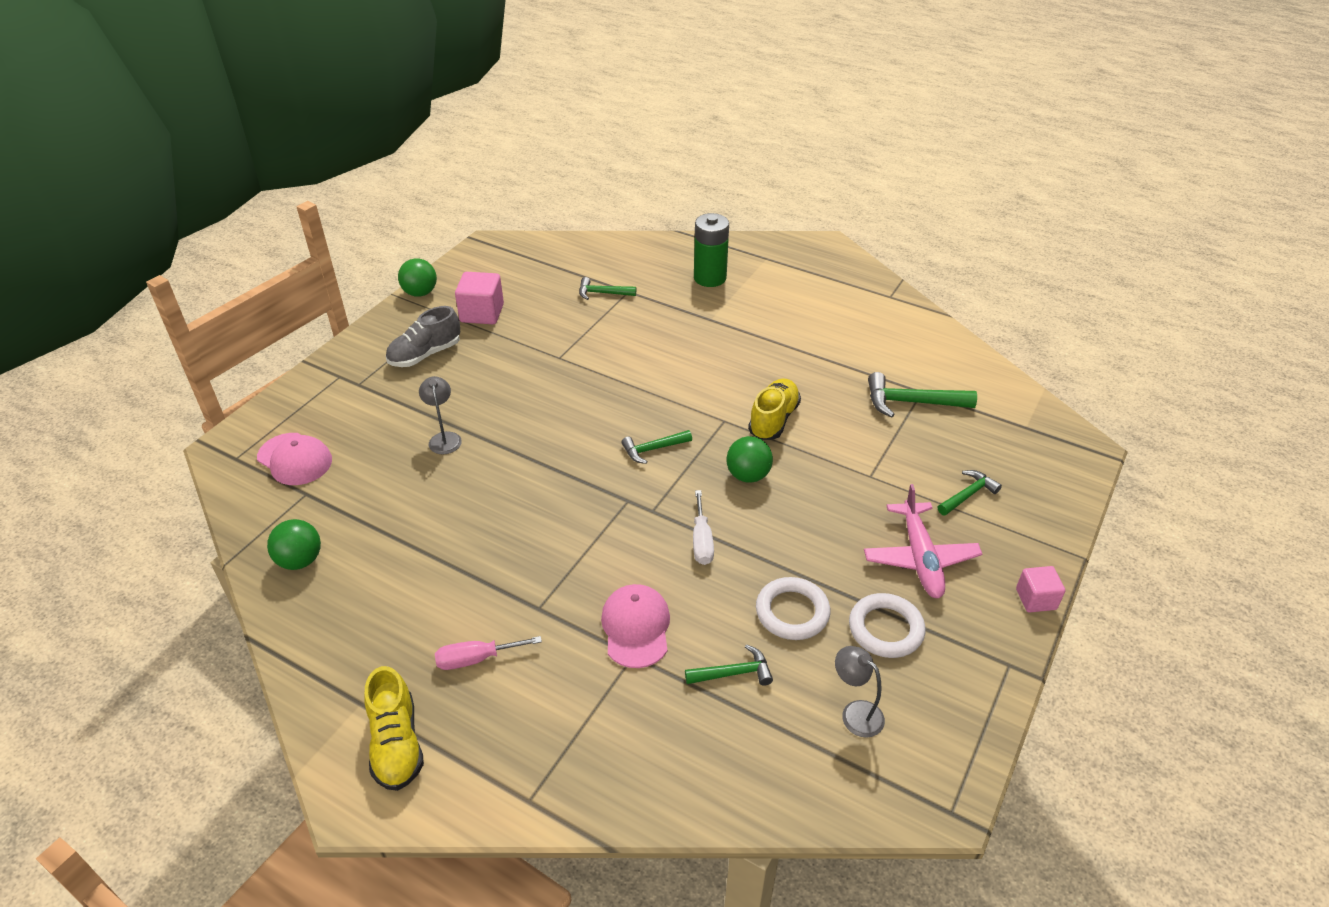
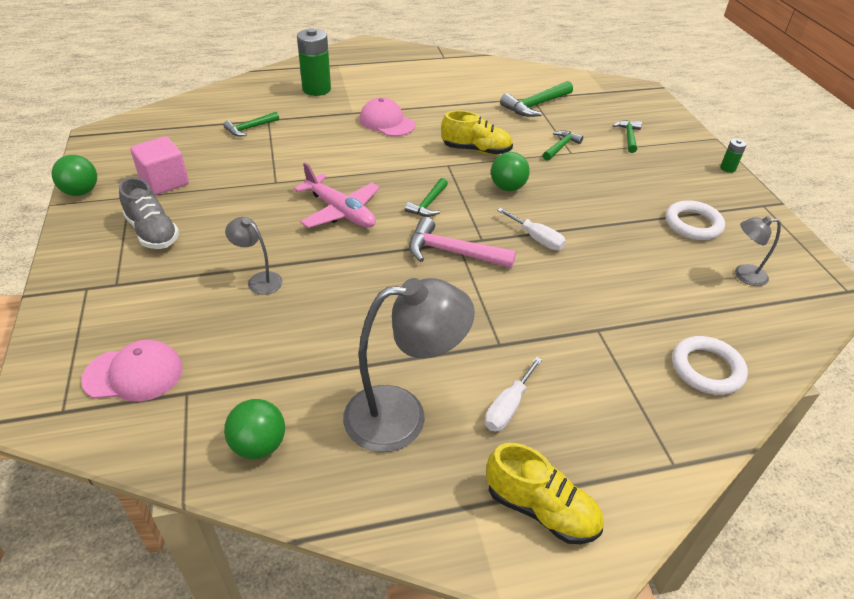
camera: 45 degrees left, 0 degrees up
grey shoe [386,306,460,367] -> grey shoe turned 45 degrees counterclockwise [119,177,179,249]
pink screwdriver [435,636,542,670] -> white screwdriver [485,356,542,431]
pink cap [601,584,670,668] -> pink cap moved to [359,97,415,137]
green hammer [685,644,773,686] -> green hammer moved to [543,130,583,161]
yellow shoe [748,378,801,440] -> yellow shoe turned 120 degrees clockwise [441,110,513,155]
white ring [756,577,830,640] -> white ring moved to [672,336,748,395]
pink plane [864,484,982,598] -> pink plane moved to [294,162,380,228]
pink cube [1016,566,1065,612] -> green battery [720,139,747,173]
none -> grey lamp [343,278,475,452]
none -> pink hammer [409,217,516,268]

